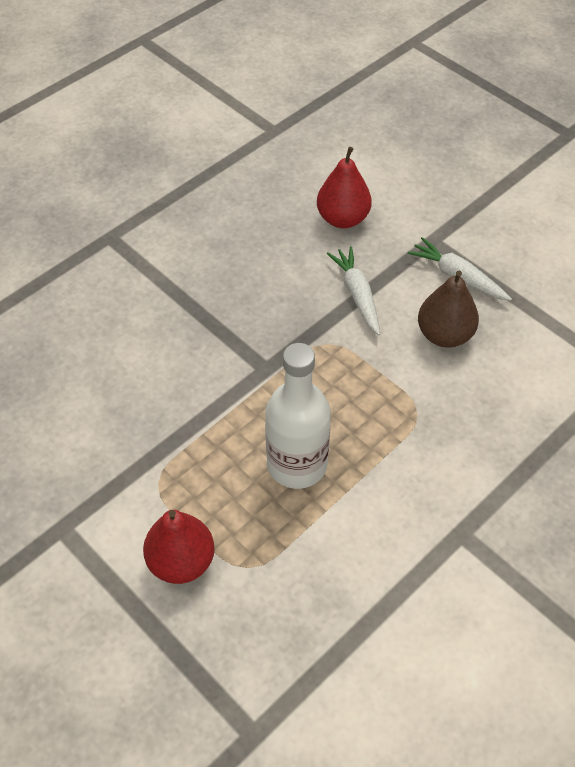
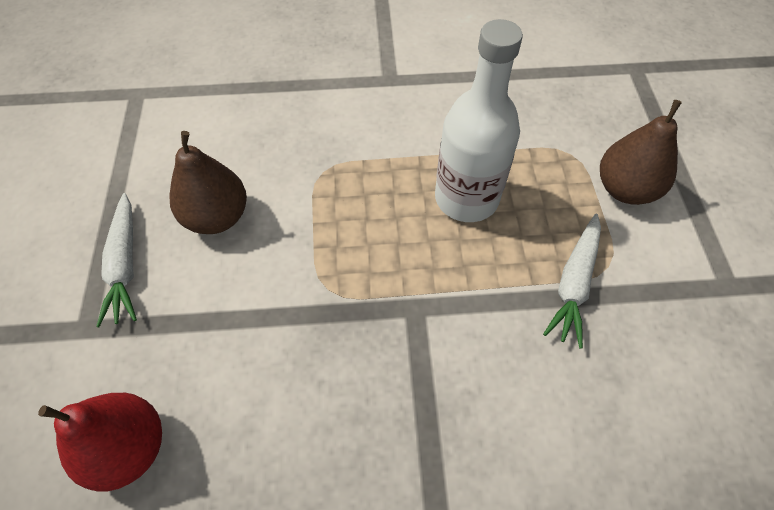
camera: 140 degrees left, 5 degrees up
red pear [143,510,215,584] -> brown pear [600,100,682,205]
white carrot [327,246,380,336] -> white carrot moved to [543,214,601,348]

